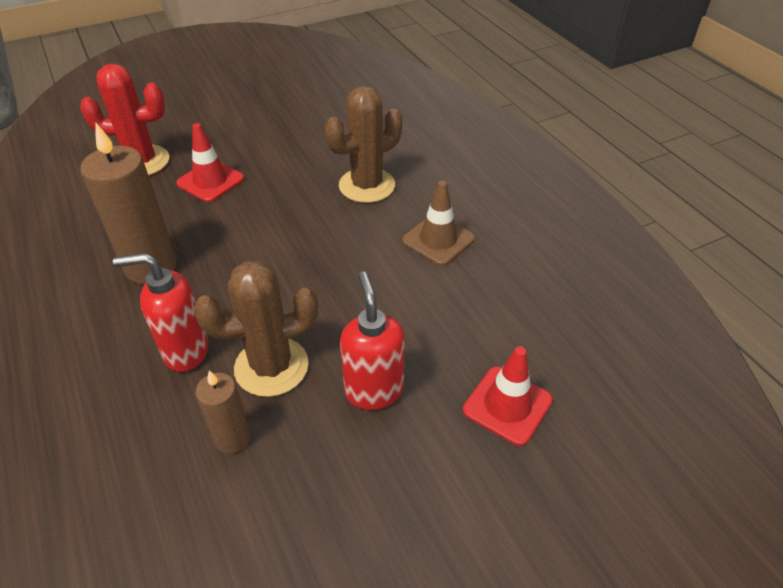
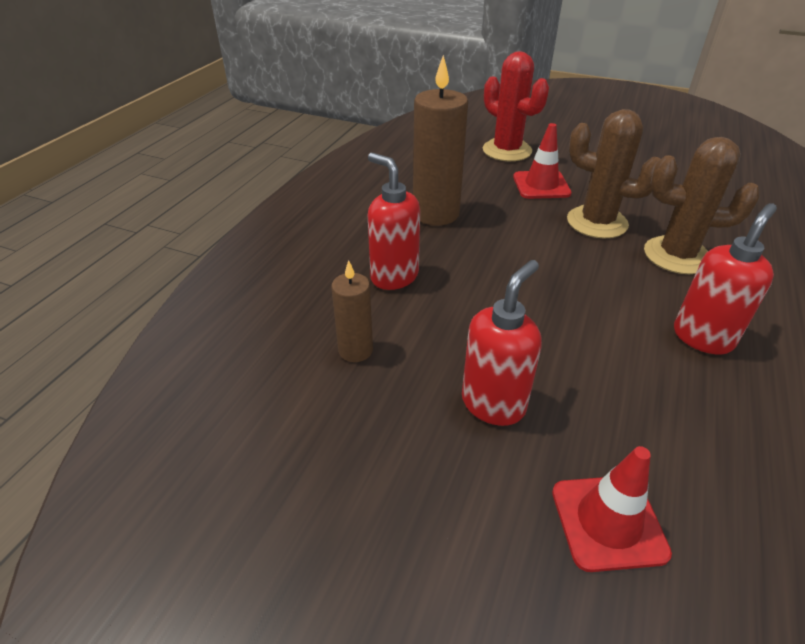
camera: 50 degrees right, 5 degrees down
brown cactus [194,261,318,397] -> brown cactus moved to [567,109,661,239]
brown traffic cone [402,181,475,266] -> red soap dispenser [674,203,777,355]

